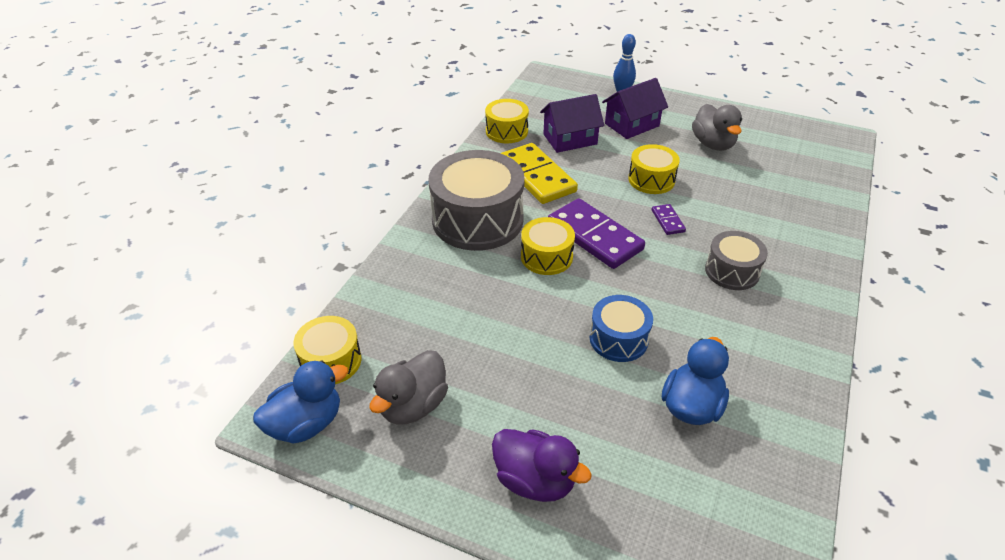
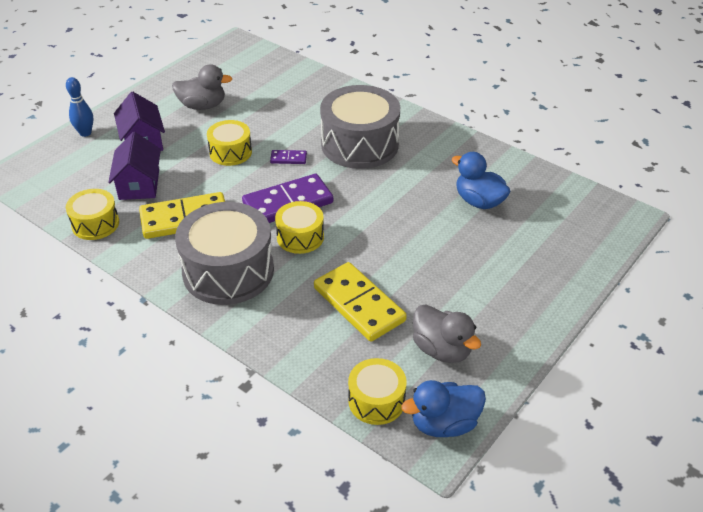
camera: 75 degrees left, 0 degrees up
blue duck [253,360,348,444] -> blue duck turned 90 degrees counterclockwise [401,380,486,437]
purple duck [492,429,592,502] -> none
blue drum [590,295,653,362] -> none
grey drum [705,231,768,290] -> grey drum [320,85,400,169], size x1.85
none -> yellow domino [314,262,407,342]

